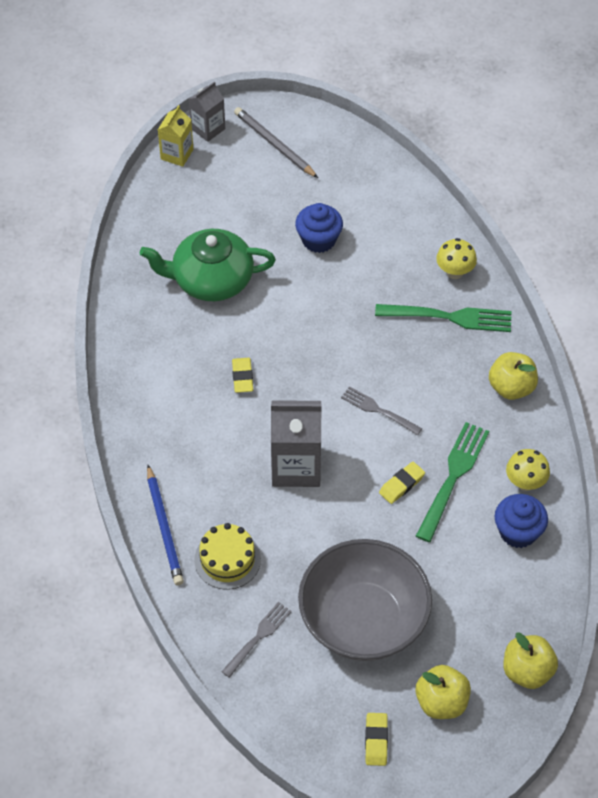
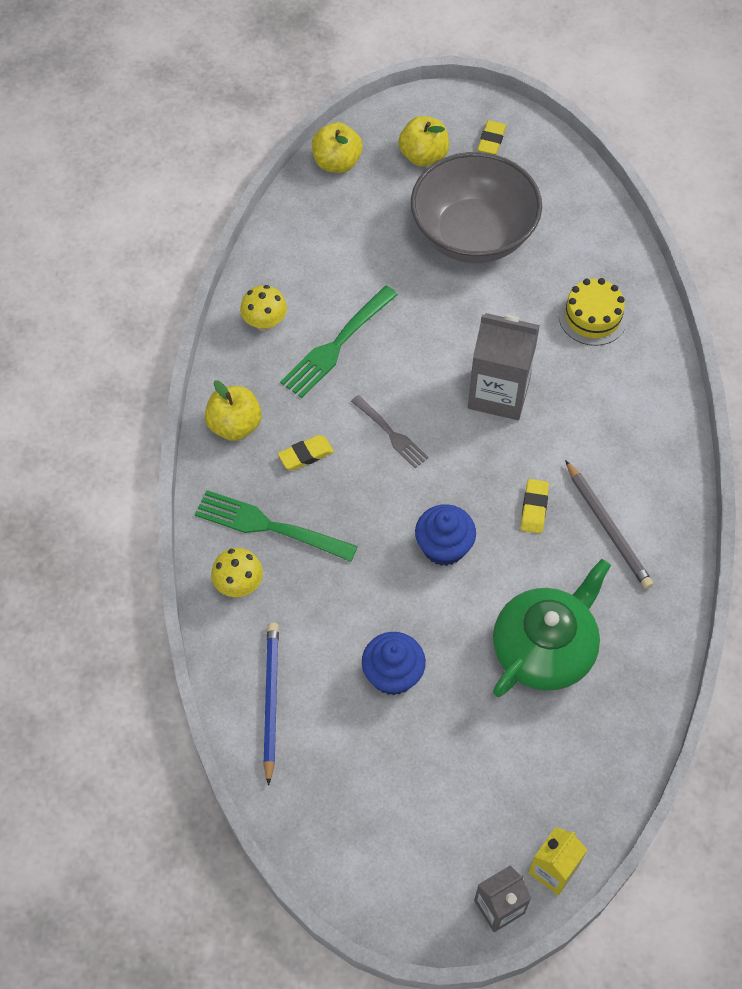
camera: 165 degrees left, 5 degrees up
green teapot [140,229,276,301] -> green teapot turned 60 degrees counterclockwise [493,559,611,697]
blue pencil [147,465,184,586] -> blue pencil moved to [263,623,279,786]
grey fork [221,602,292,678] -> none
grey pencil [234,107,318,178] -> grey pencil moved to [565,460,653,589]
yellow eraser [379,462,425,504] -> yellow eraser moved to [278,435,334,470]
blue cupcake [495,494,548,548] -> blue cupcake moved to [415,504,476,566]

